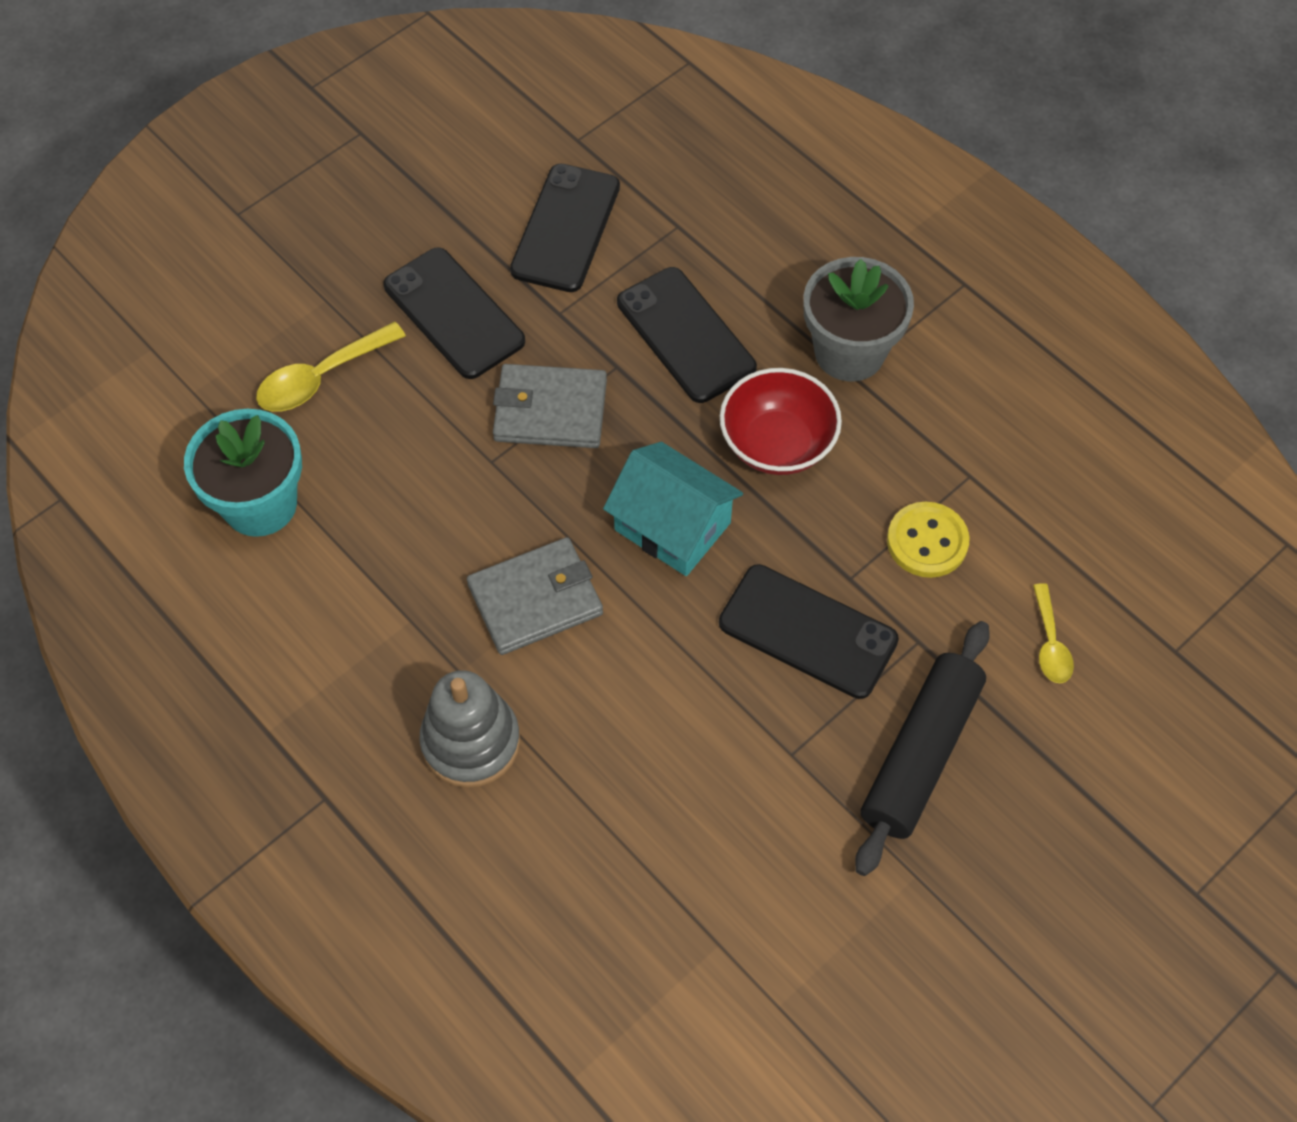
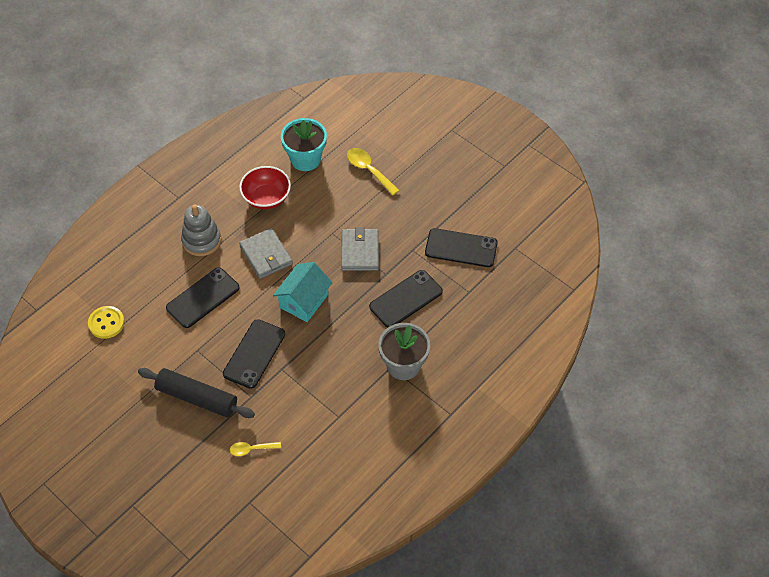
camera: 85 degrees right, 5 degrees down
black phone [383,248,525,379] -> black phone moved to [166,268,239,328]
red bowl [720,368,842,475] -> red bowl moved to [239,166,291,210]
yellow button [887,502,969,578] -> yellow button moved to [88,306,125,339]

